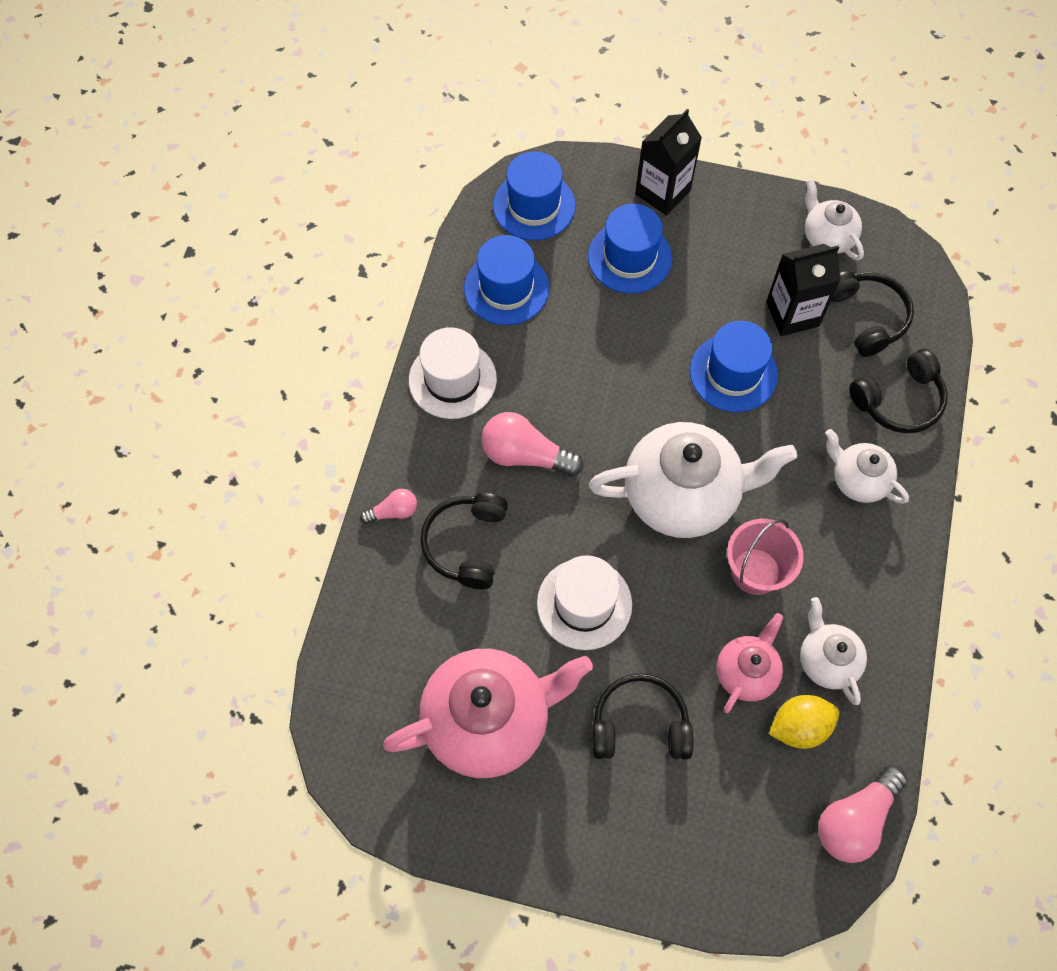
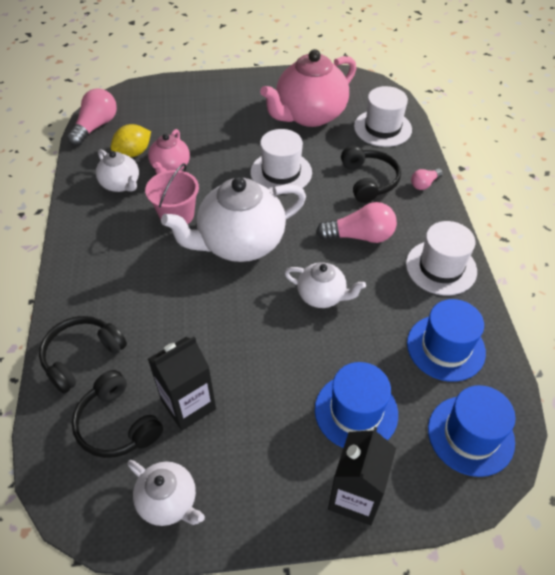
camera: 160 degrees right, 15 degrees down
black headphones [592,673,693,759] -> none
blue hat [690,321,778,412] -> none
white teapot [825,429,909,504] -> white teapot moved to [284,262,366,308]
none -> white hat [354,86,412,147]

